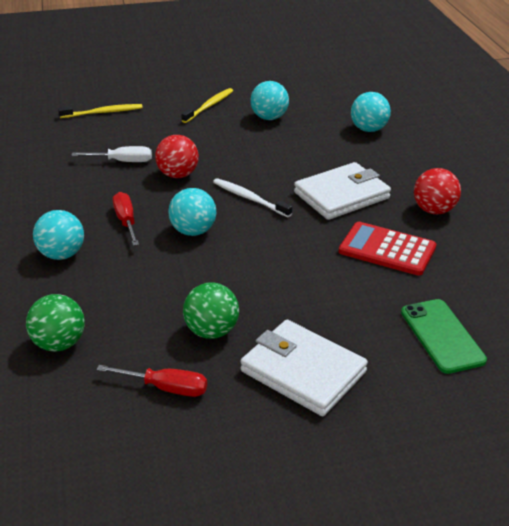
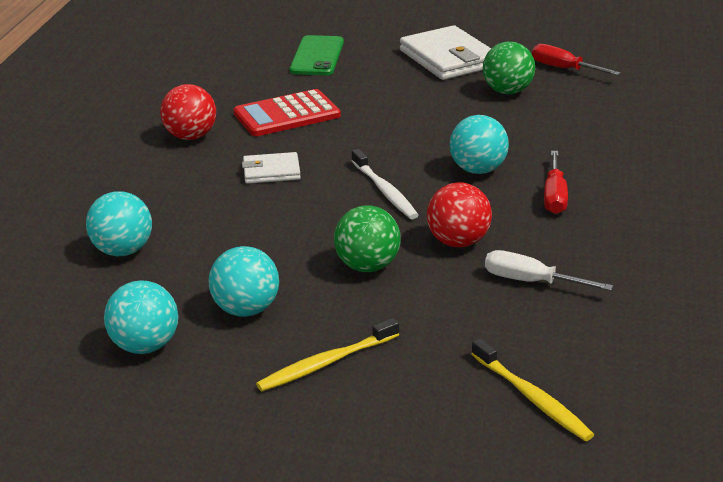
camera: 155 degrees left, 5 degrees down
green ball [26,294,85,352] -> green ball moved to [334,205,401,272]
turquoise ball [33,210,84,260] -> turquoise ball moved to [104,280,178,354]
yellow toothbrush [58,104,143,118] -> yellow toothbrush turned 135 degrees counterclockwise [472,338,594,441]
white wallet [294,162,391,220] -> white wallet [242,152,301,184], size x0.54
red calculator [339,222,436,276] -> red calculator turned 105 degrees clockwise [233,89,341,136]

